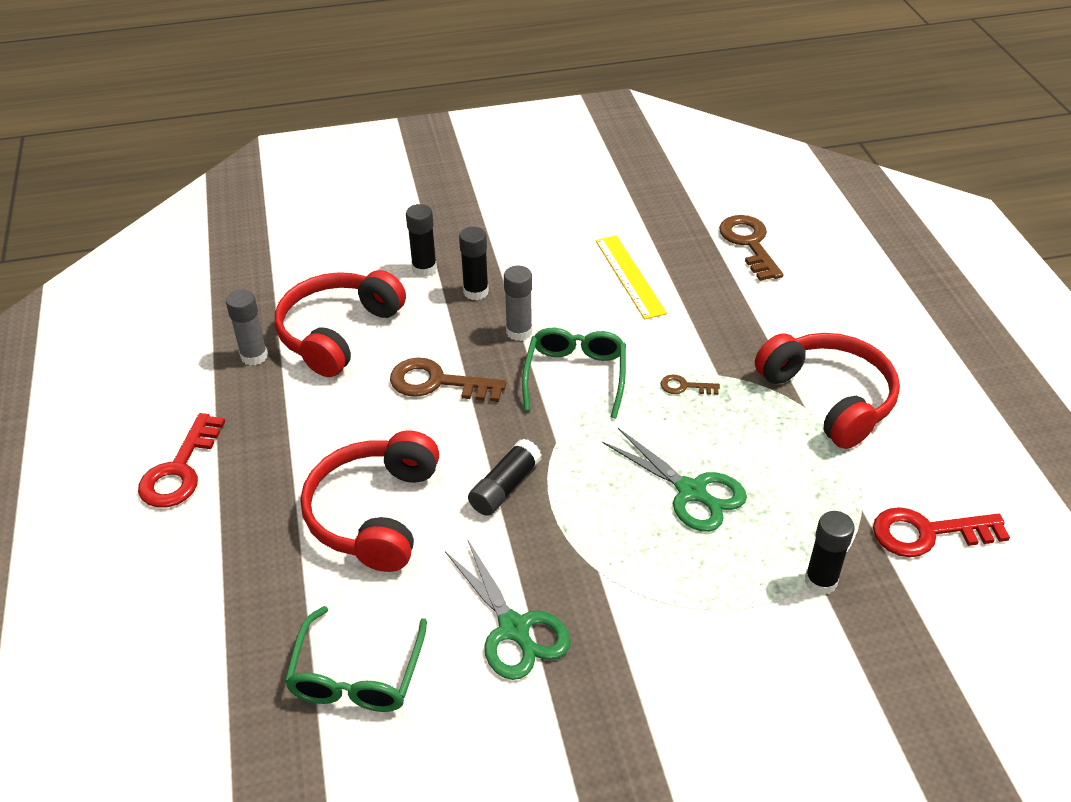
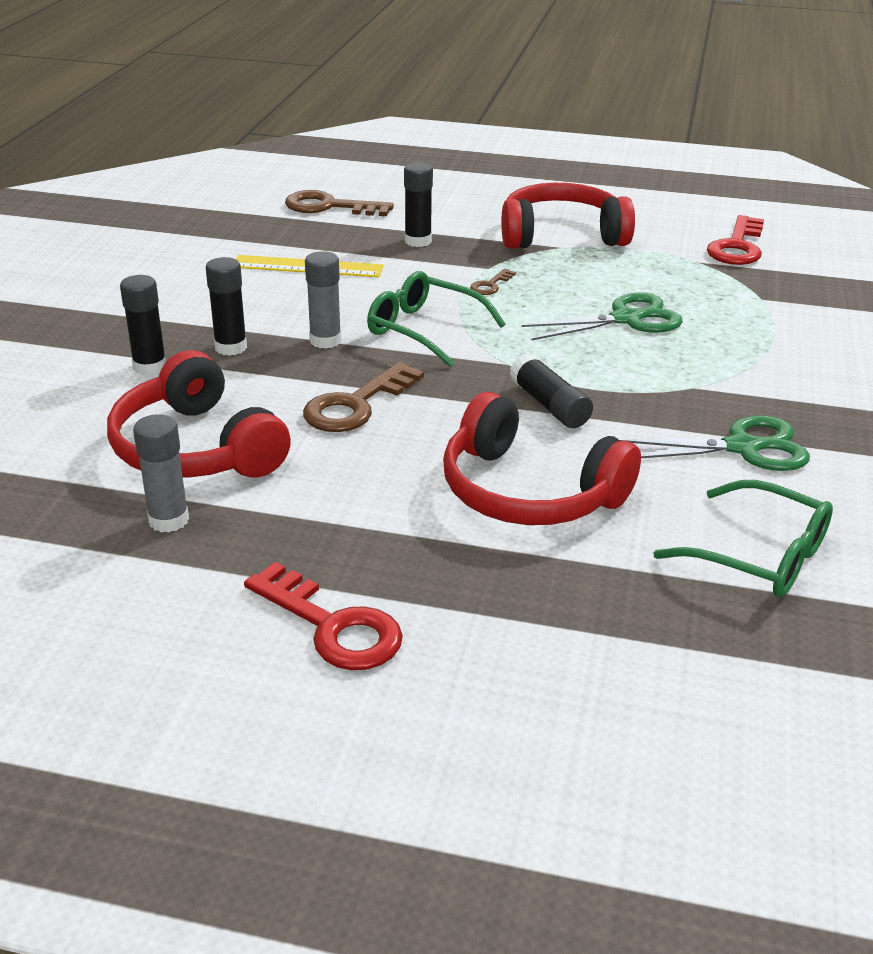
camera: 65 degrees left, 10 degrees down
black glue stick [805,511,855,595] -> black glue stick moved to [404,162,433,247]

